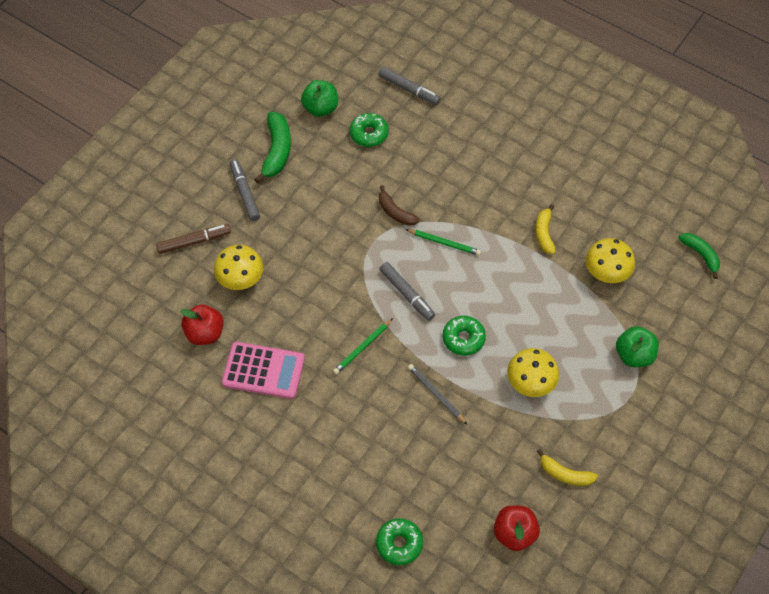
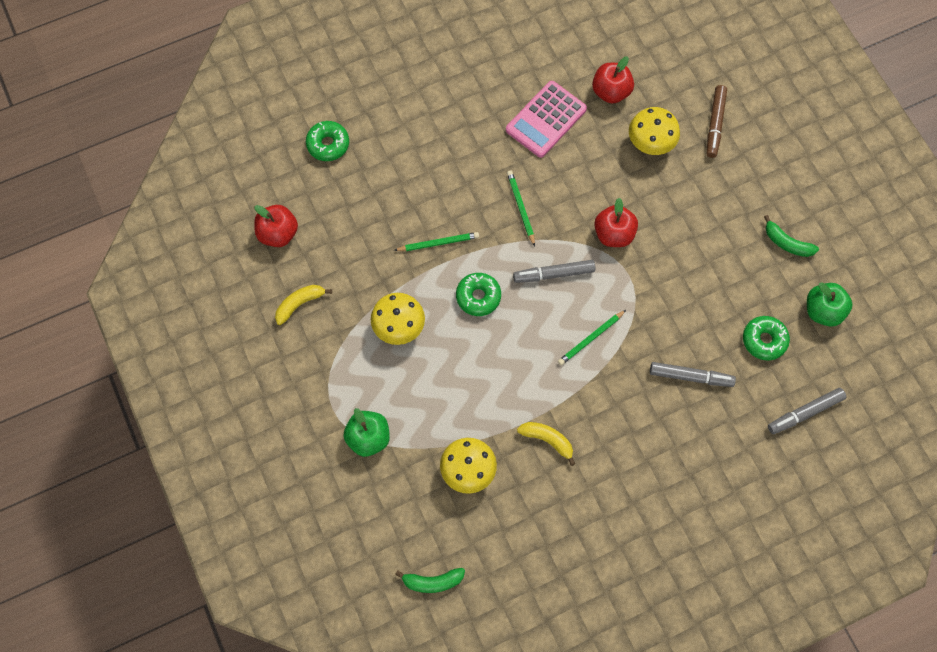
camera: 120 degrees right, 10 degrees up
grey marker [230,159,260,221] -> grey marker moved to [650,362,736,387]
green banana [254,112,291,183] -> green banana [764,215,819,257], size x0.64
brown banana [379,185,420,226] -> none
grey pencil [408,364,468,425] -> green pencil [394,232,479,251]
none -> red apple [594,198,638,247]

